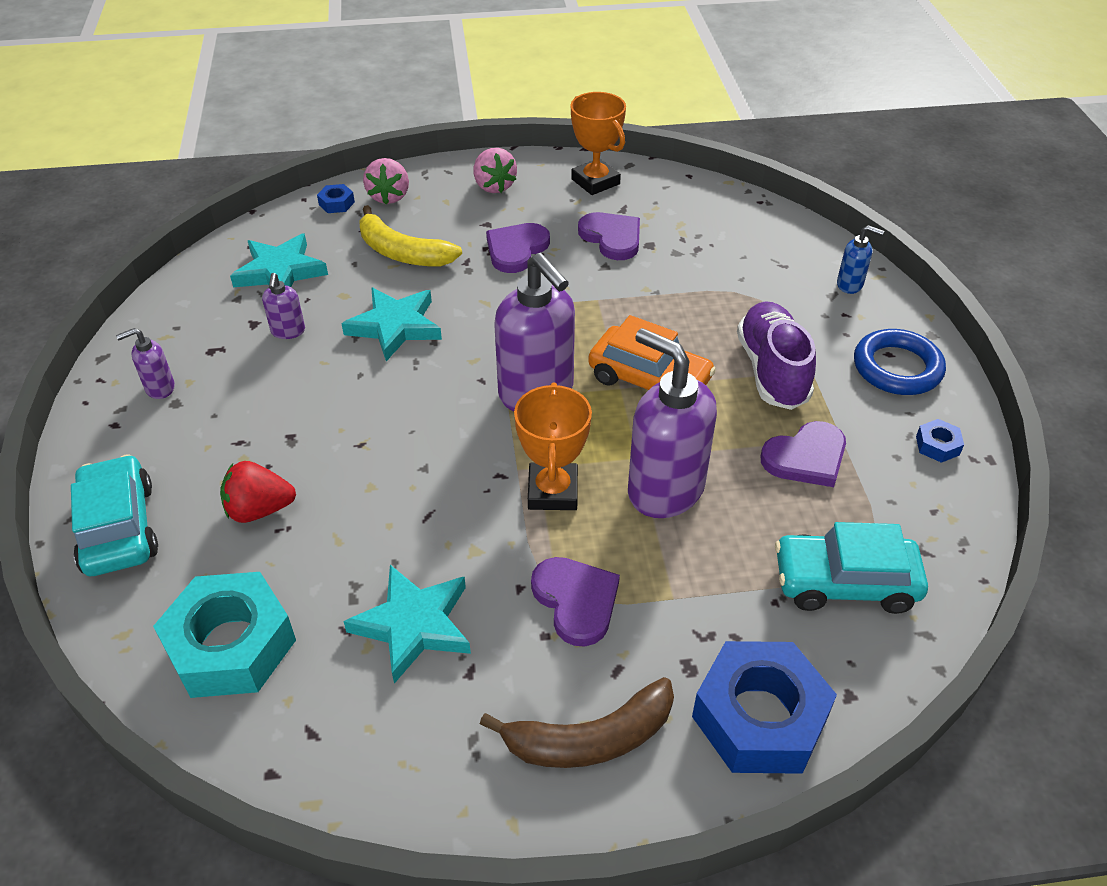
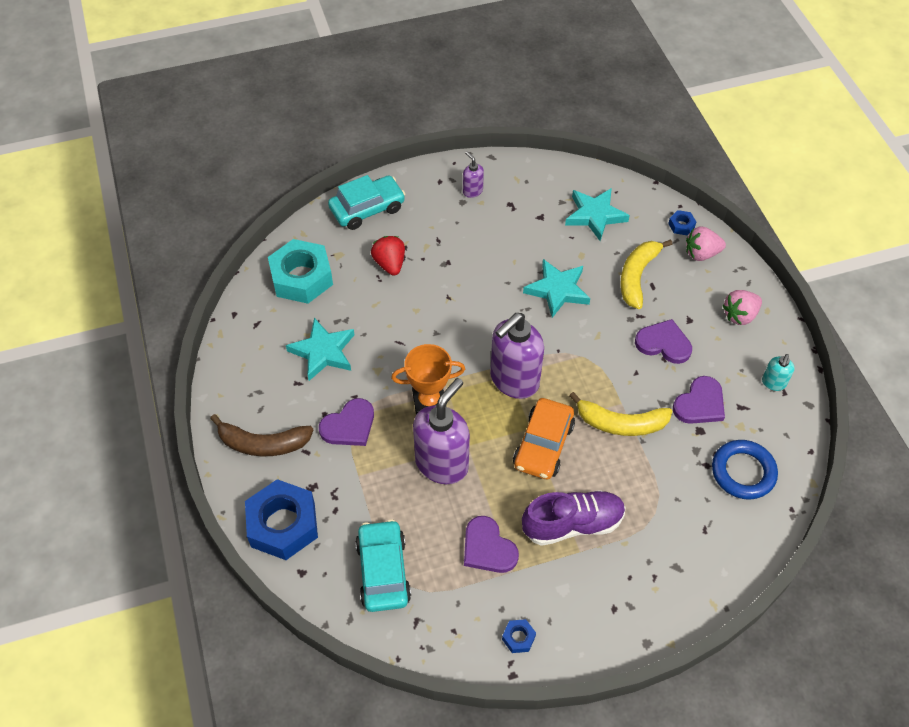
camera: 80 degrees right, 10 degrees up
purple soap dispenser [262,273,305,339] -> none
brown banana [480,677,674,768] -> brown banana turned 60 degrees counterclockwise [210,414,313,456]
orange trophy [571,92,626,195] -> turquoise soap dispenser [762,354,795,391]
blue soap dispenser [837,225,884,294] -> none
blue ring [854,329,946,395] -> blue ring moved to [712,440,778,500]
none -> yellow banana [569,392,673,436]

